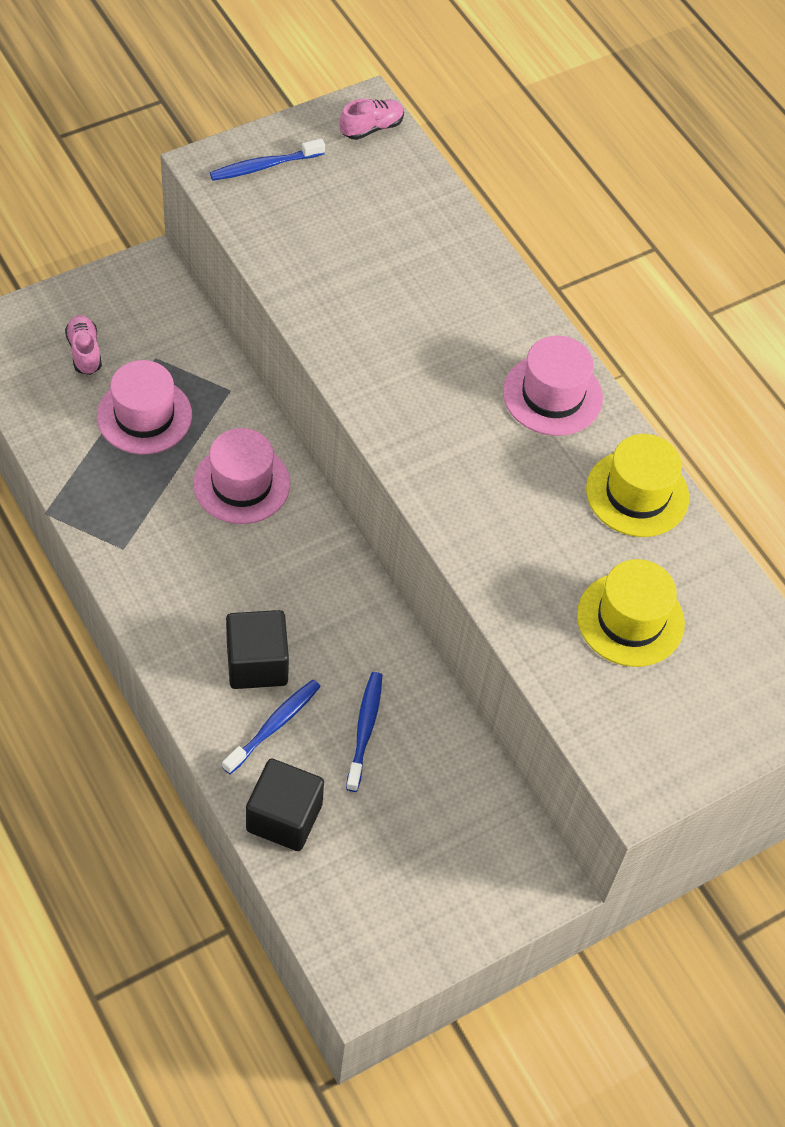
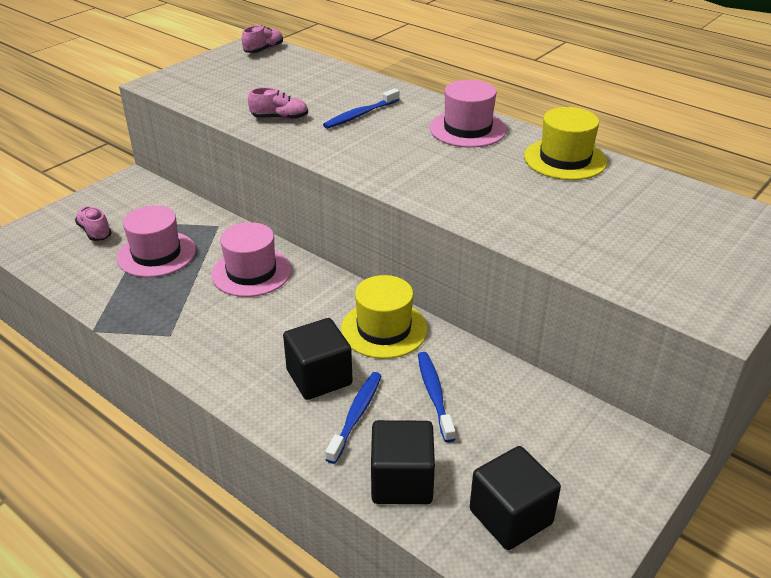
camera: 15 degrees left, 20 degrees down
blue toothbrush [210,139,325,181] -> blue toothbrush moved to [323,88,400,129]
yellow hat [577,559,685,667] -> yellow hat moved to [341,275,428,359]
none -> pink shoe [248,87,308,120]
none -> black cube [470,446,561,550]

